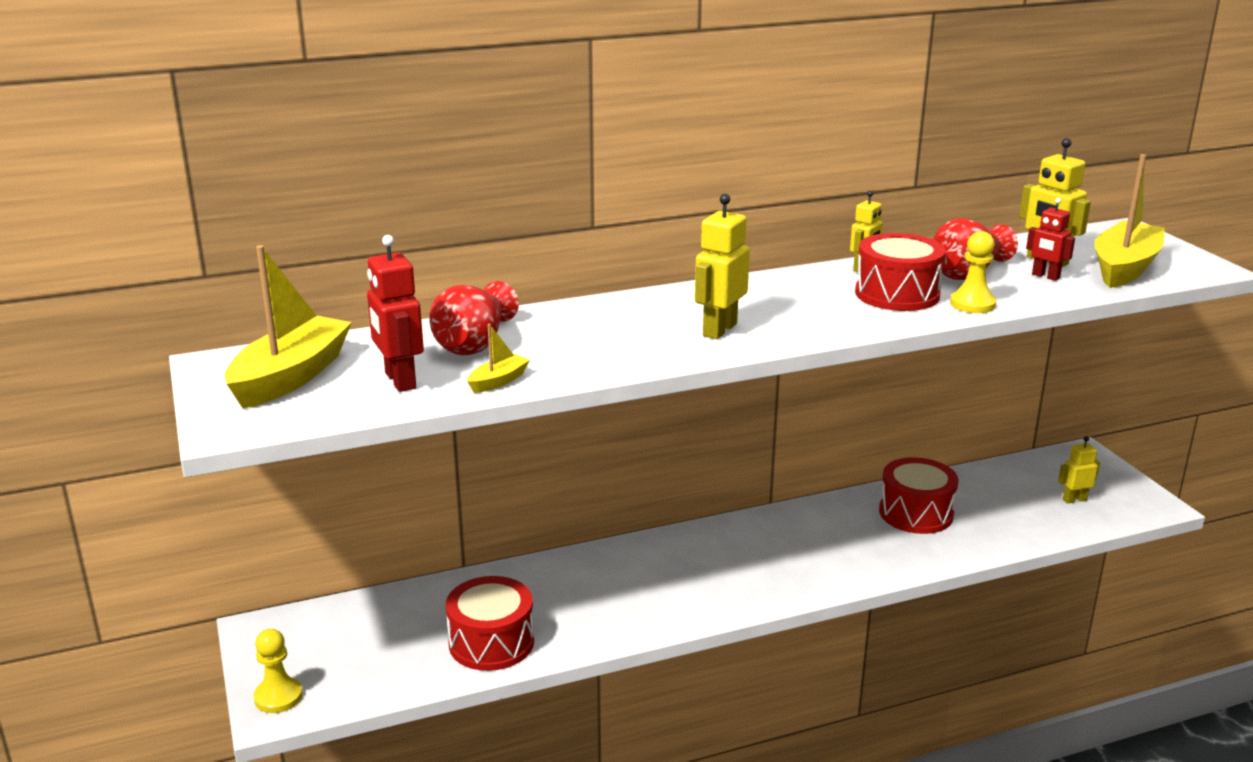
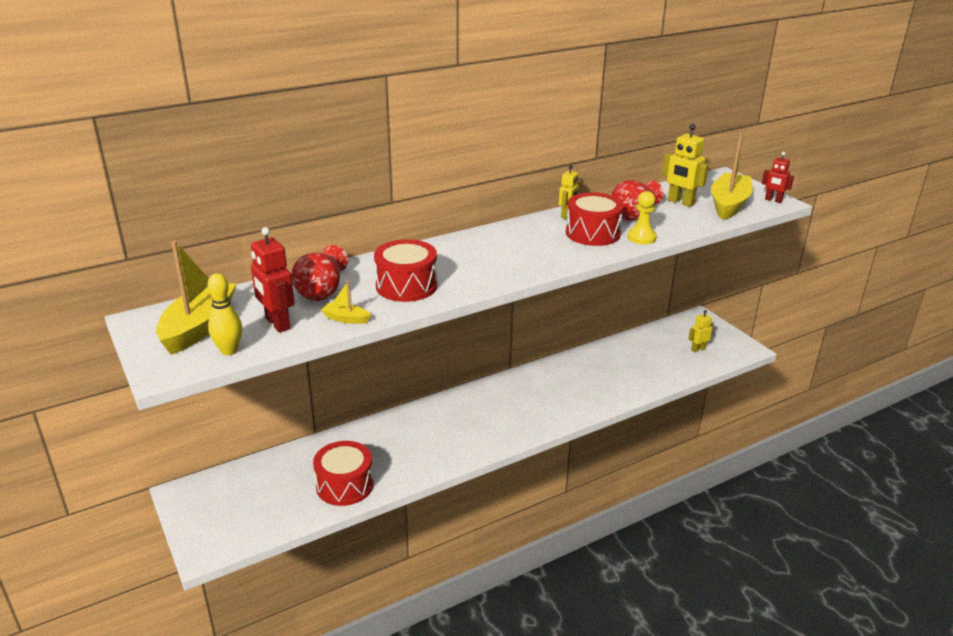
camera: 10 degrees left, 5 degrees up
yellow pawn [254,629,303,713] -> none
yellow boat [467,324,530,393] -> yellow boat turned 105 degrees counterclockwise [321,281,371,324]
yellow robot [695,194,750,339] -> none
red drum [879,457,959,534] -> red drum moved to [374,239,437,302]
red robot [1026,198,1075,281] -> red robot moved to [762,152,794,203]
none -> yellow bowling pin [208,273,242,355]

